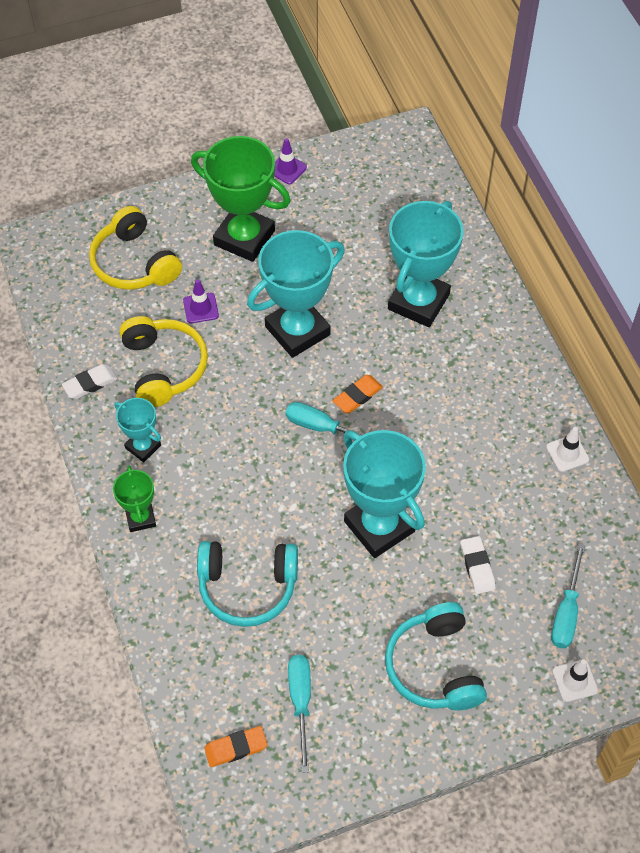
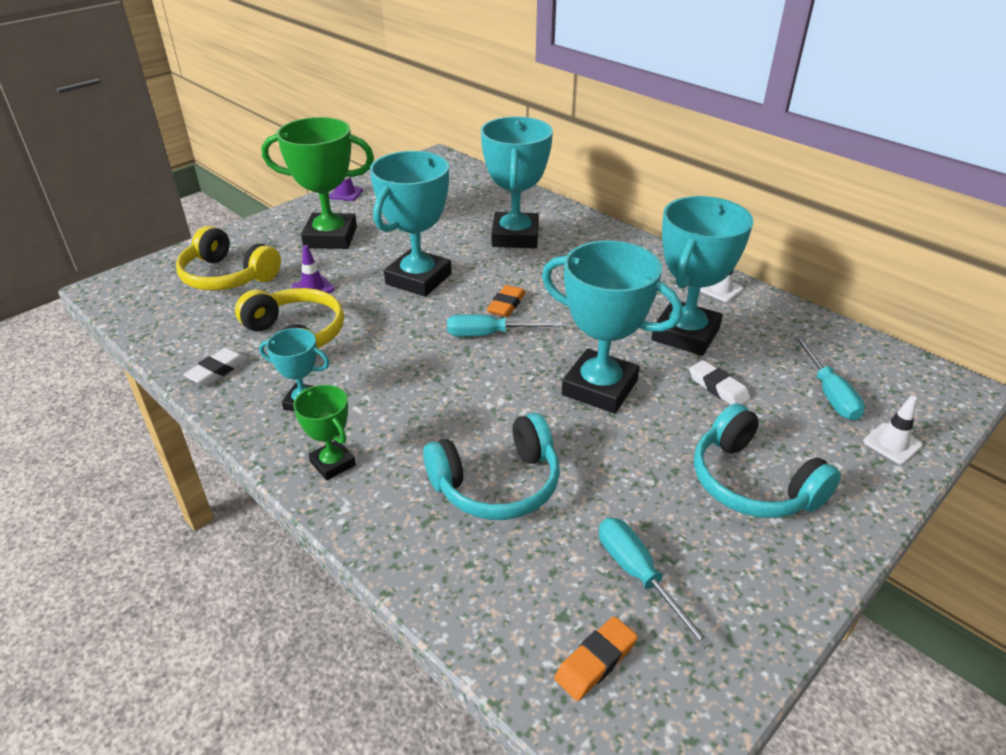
camera: 25 degrees left, 20 degrees down
none -> turquoise trophy [652,196,753,356]

